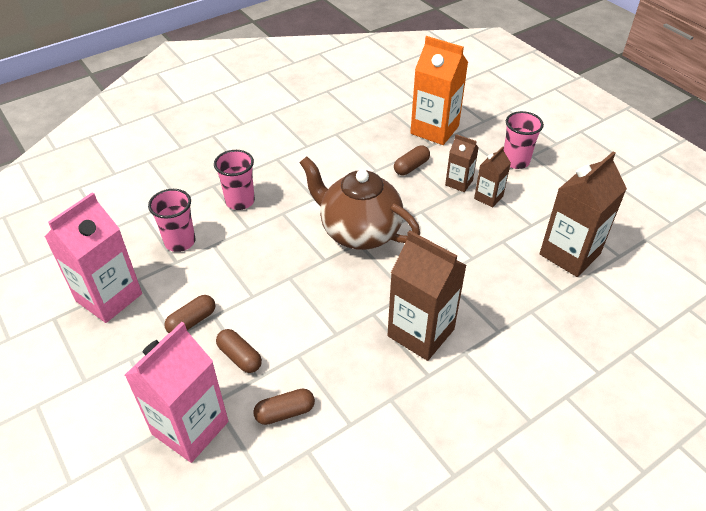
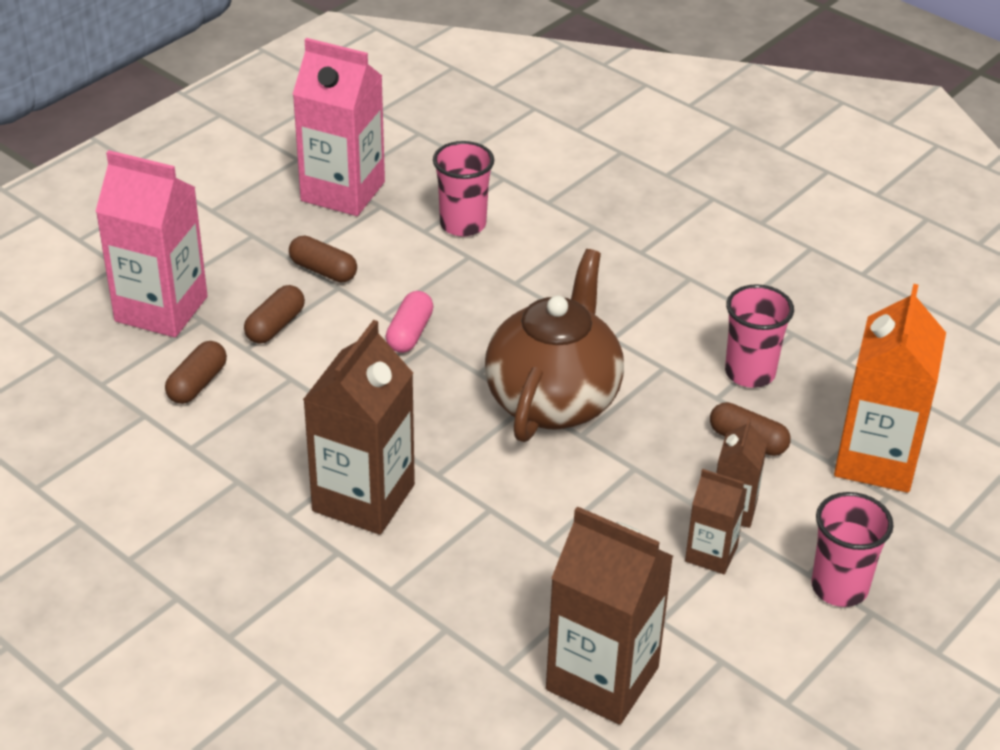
camera: 75 degrees right, 5 degrees down
pink cup [214,150,255,210] -> pink cup moved to [725,284,794,388]
brown capsule [253,389,315,425] -> brown capsule turned 60 degrees clockwise [165,341,227,404]
none -> pink capsule [386,291,433,353]

